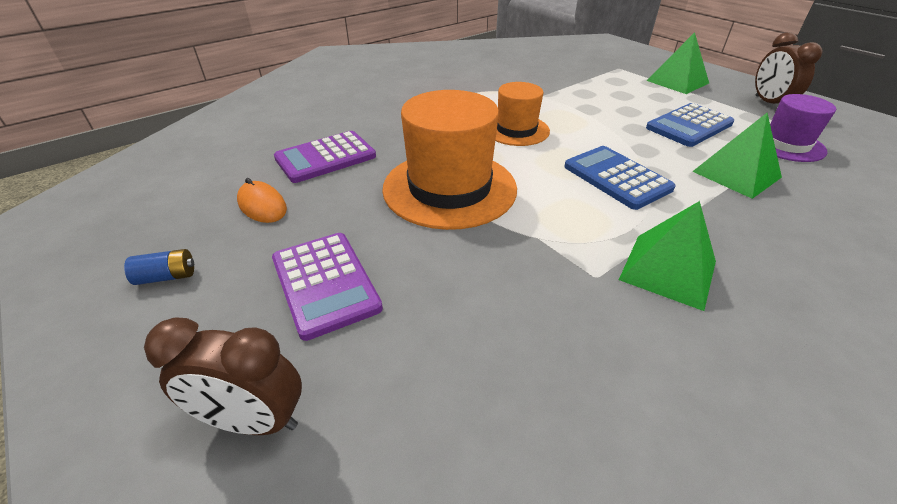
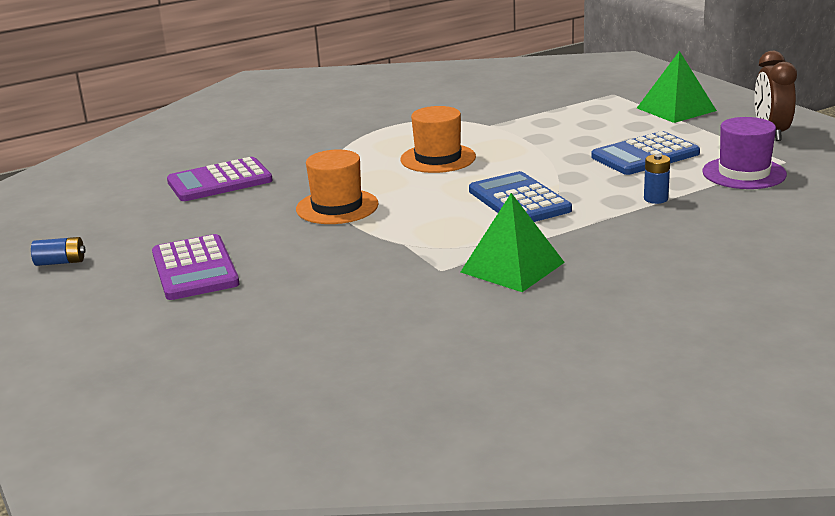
camera: 10 degrees right, 15 degrees down
brown clock [144,317,302,435] -> none
orange mouse [237,178,287,223] -> none
orange hat [382,90,517,230] -> orange hat [296,150,378,224], size x0.59
green pyramid [692,113,782,199] -> blue battery [644,154,670,204]

